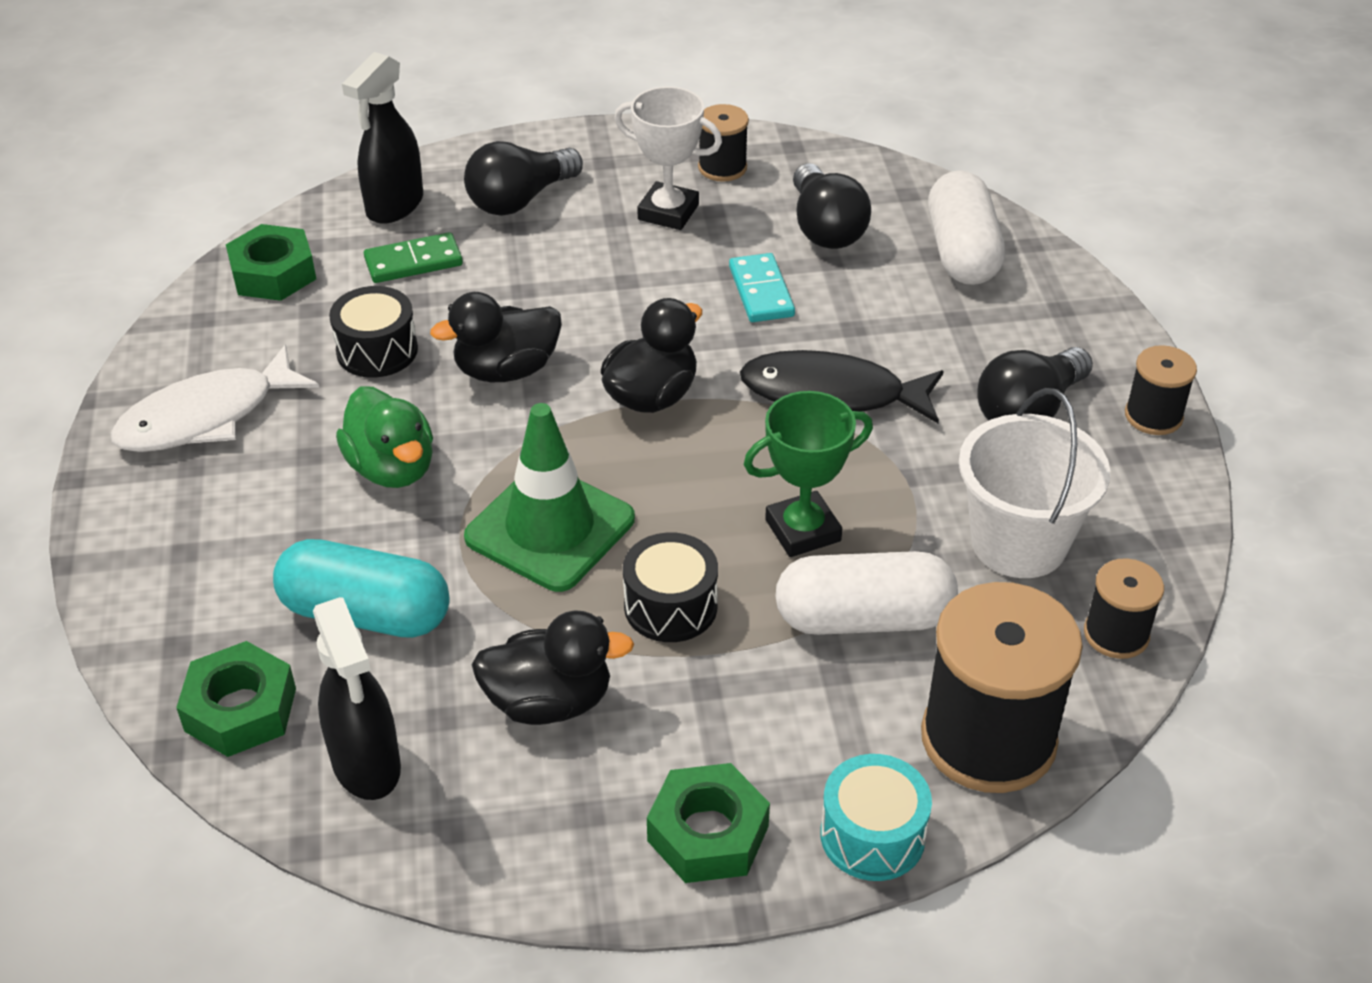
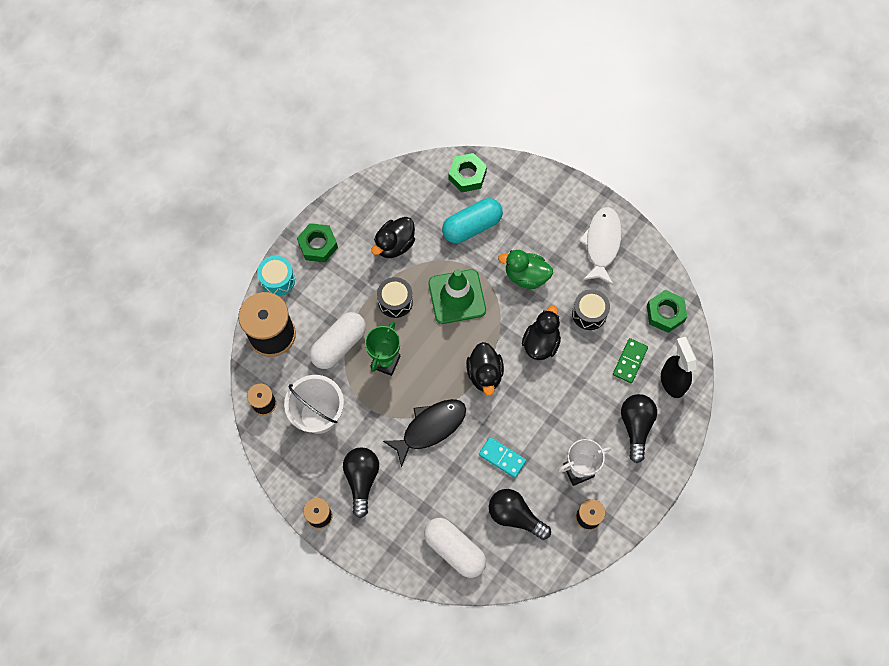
camera: 135 degrees right, 25 degrees up
black spray bottle [313,597,401,800] -> none

